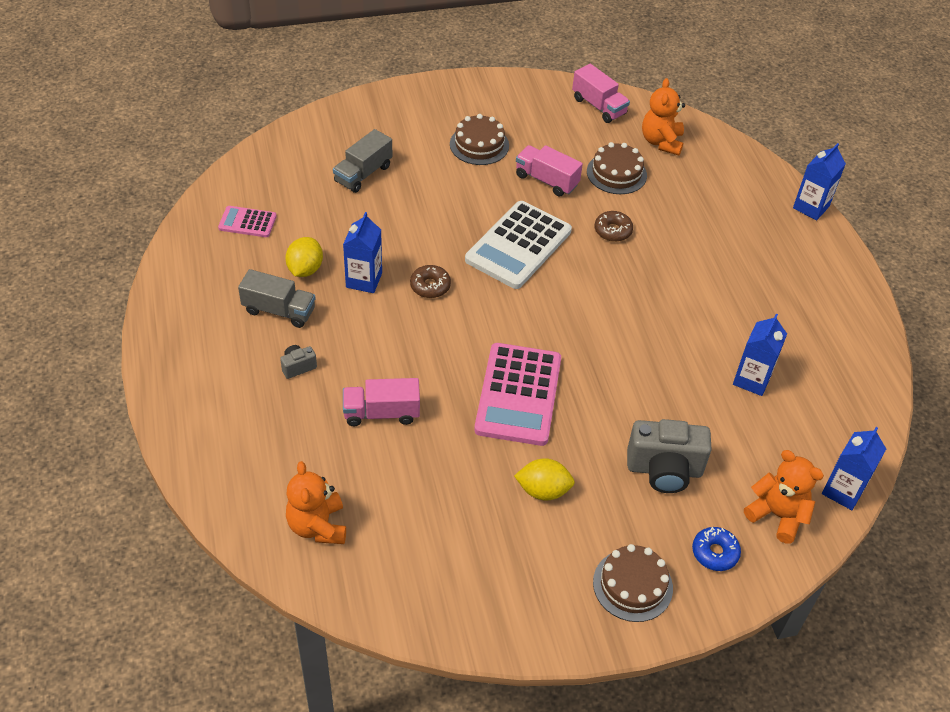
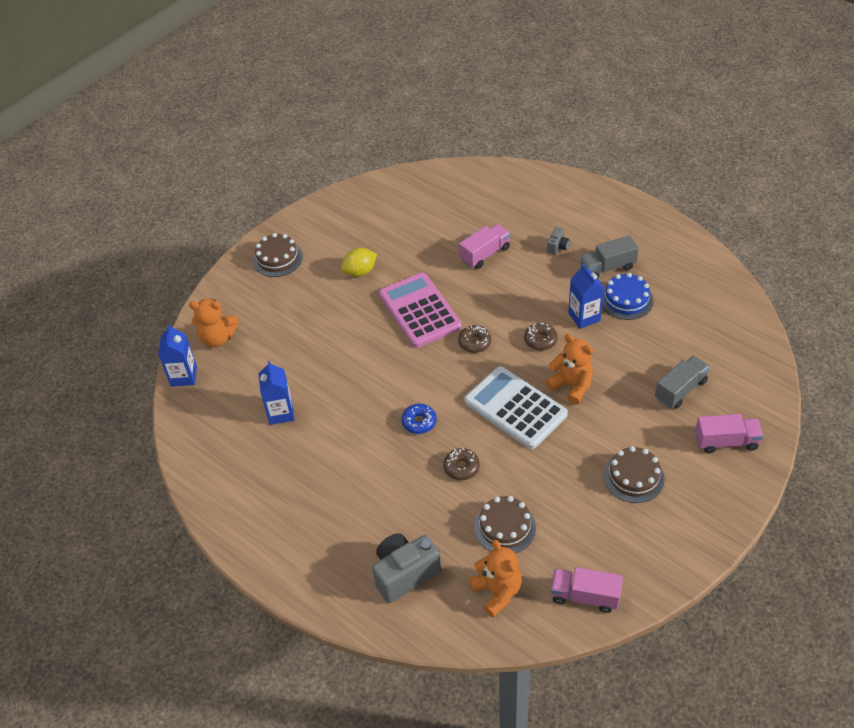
camera: 150 degrees right, 0 degrees up
pink calculator [218,206,277,237] -> none
yellow lemon [285,237,323,277] -> blue cake [602,273,654,320]
orange teddy bear [286,461,346,544] -> orange teddy bear moved to [545,334,593,405]
grey truck [333,129,392,193] -> grey truck turned 45 degrees clockwise [655,356,710,409]
white calculator [465,201,572,289] -> white calculator turned 45 degrees counterclockwise [464,366,568,449]
pink truck [516,145,583,196] -> pink truck moved to [695,414,763,453]
grey camera [627,419,712,493] -> grey camera moved to [372,533,441,603]
blue donut [692,527,741,571] -> blue donut moved to [401,404,437,434]
blue carton [793,143,846,221] -> none
none -> brown donut [458,325,491,353]

